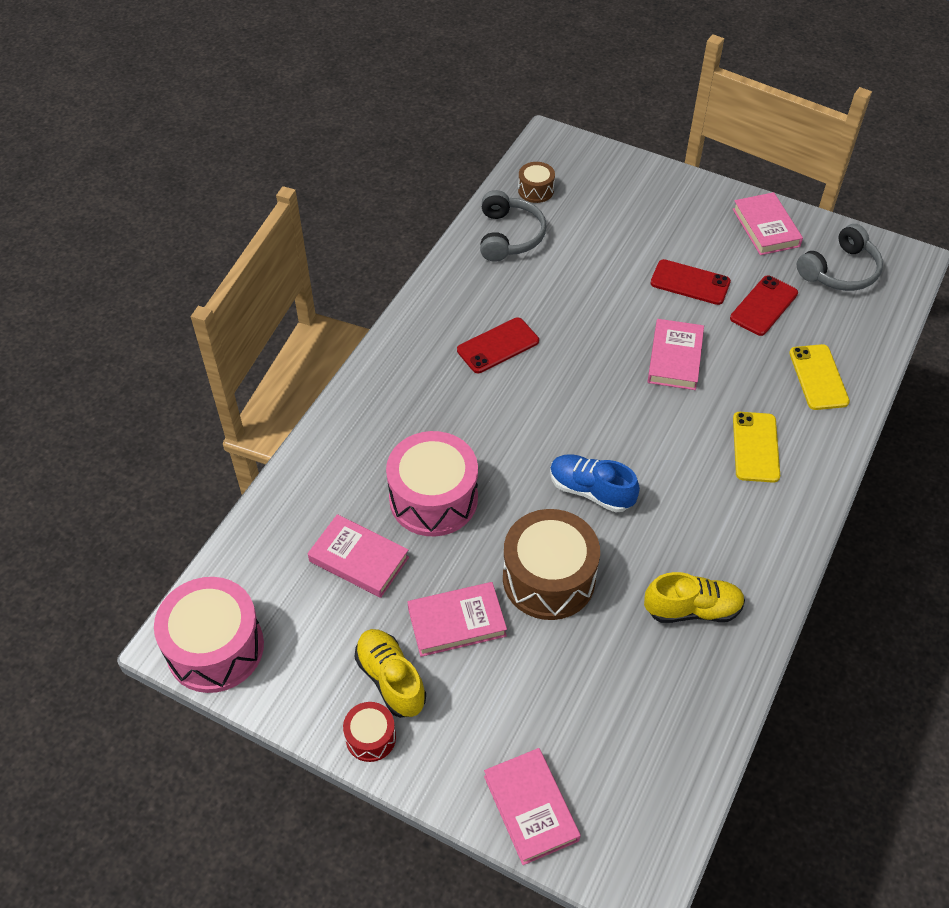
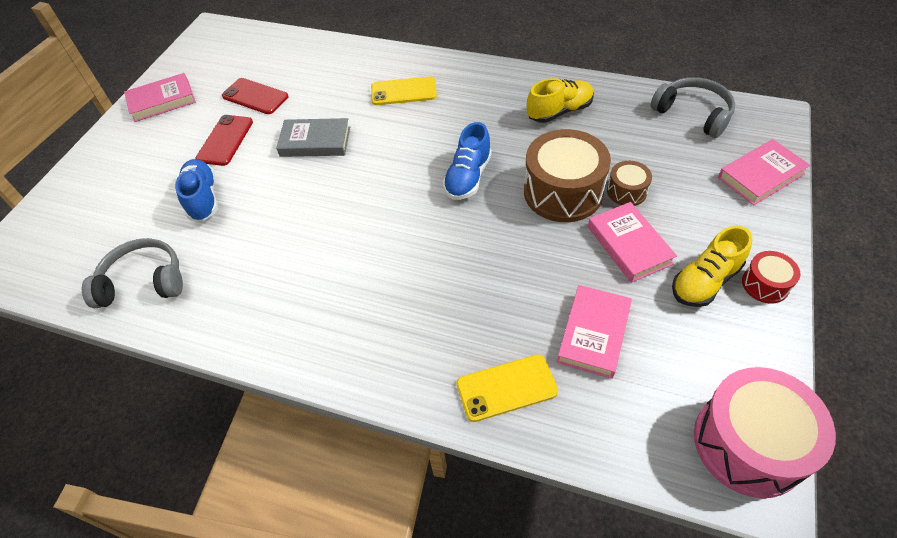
camera: 95 degrees left, 0 degrees up
pink drum [386,431,478,536] -> none
red phone [457,318,539,373] -> none
brown drum [518,162,555,203] -> brown drum moved to [607,161,652,206]
yellow shoe [644,572,745,623] -> yellow shoe turned 75 degrees clockwise [527,78,594,123]
pink book [648,319,704,390] -> grey book [276,118,350,157]
yellow phone [789,344,850,410] -> yellow phone moved to [456,354,558,422]
grey headphones [797,224,883,291] -> grey headphones moved to [651,77,735,138]
none -> blue shoe [175,159,218,221]

